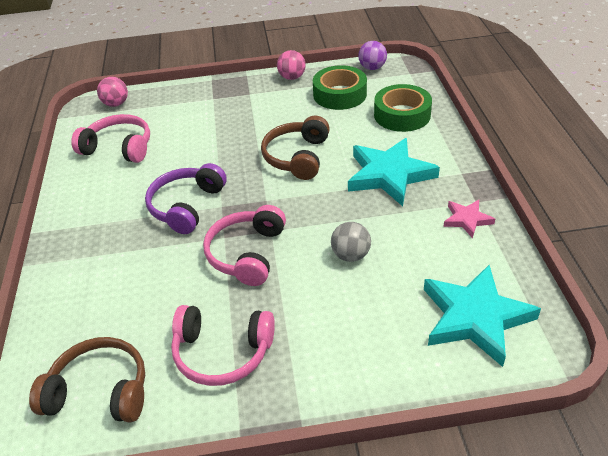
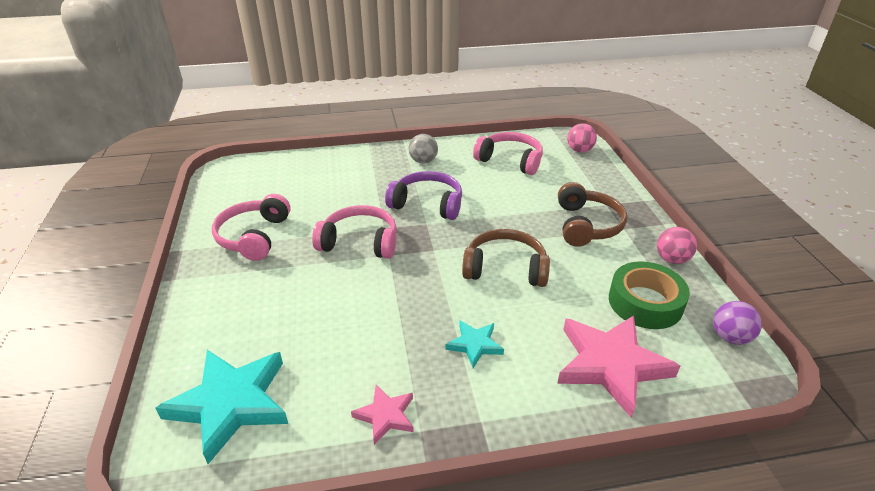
camera: 85 degrees right, 5 degrees down
brown headphones [29,337,145,423] -> brown headphones moved to [558,182,627,247]
pink headphones [71,114,150,163] -> pink headphones turned 75 degrees counterclockwise [473,132,543,175]
grey ball [331,222,371,262] -> grey ball moved to [409,134,438,164]
turquoise star [348,138,440,206] -> turquoise star [446,321,504,368], size x0.50
green tape [374,84,432,132] -> pink star [557,315,680,418]

